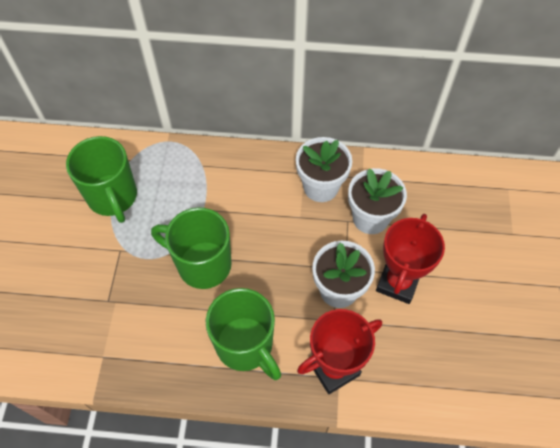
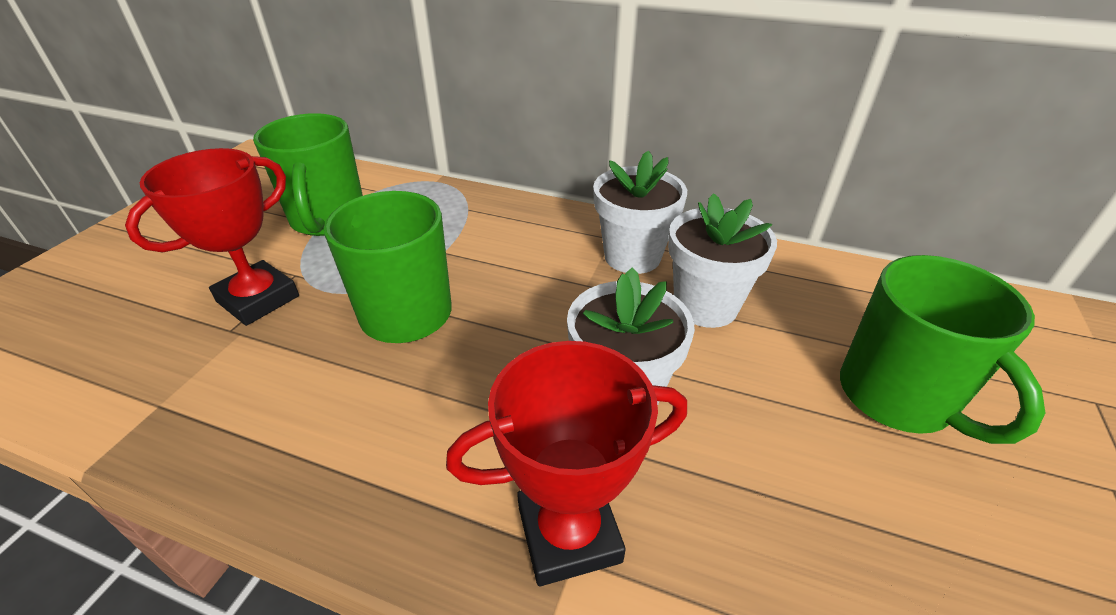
camera: 15 degrees right, 20 degrees down
green mug [206,288,281,380] -> green mug moved to [840,255,1045,444]
red trophy [376,214,445,304] -> red trophy moved to [125,148,299,326]

